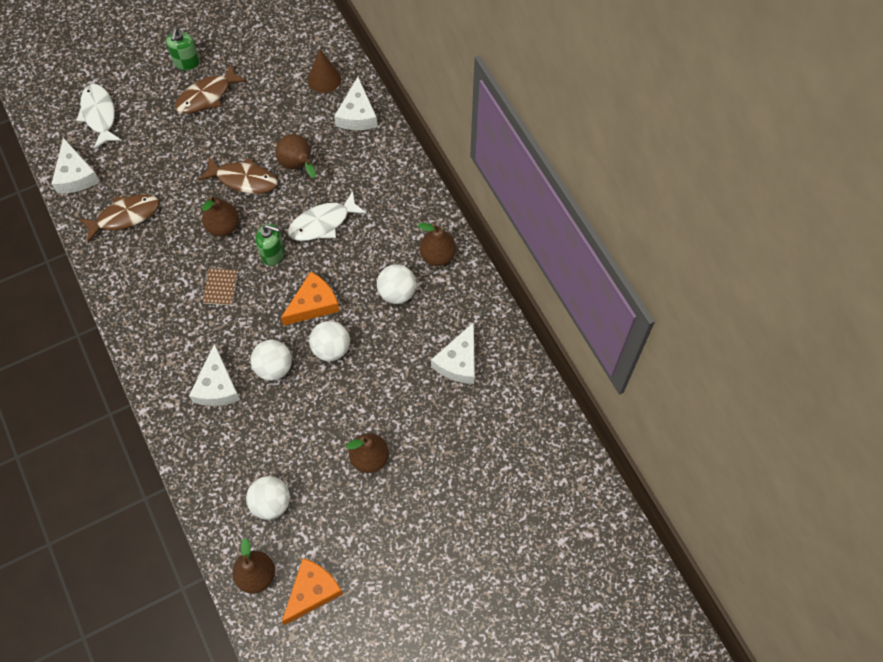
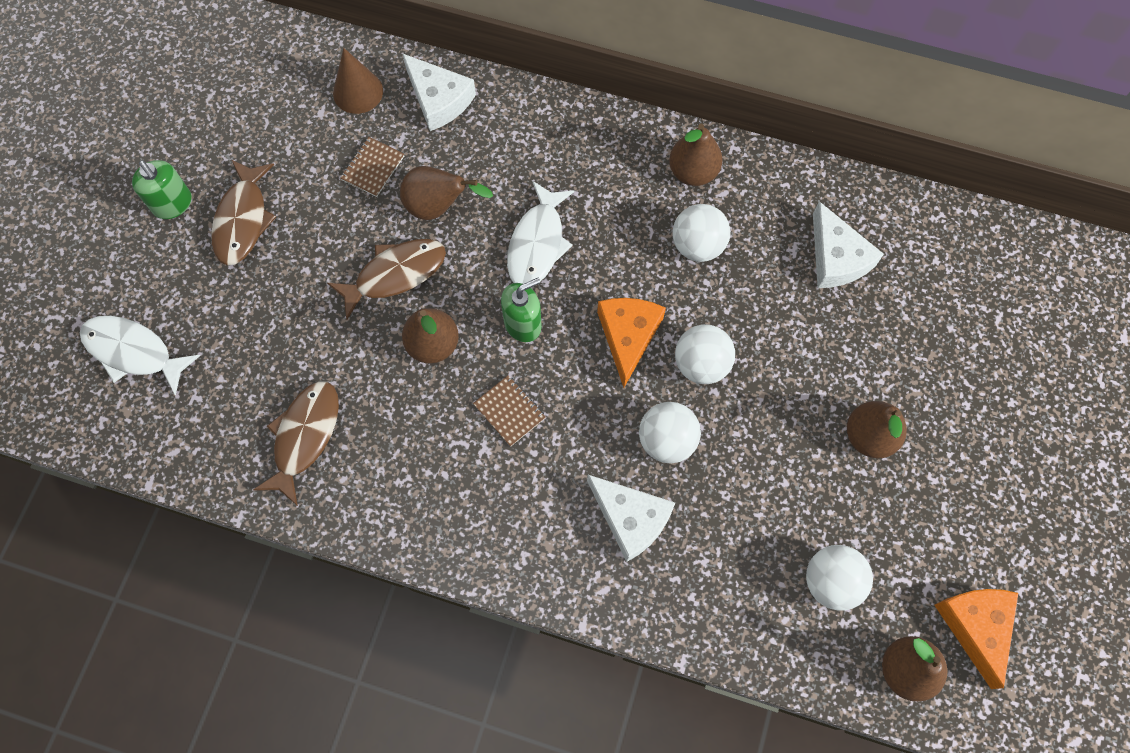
camera: 45 degrees left, 5 degrees up
white cheese [51,138,100,194] -> none
none -> brown notebook [340,137,404,197]

